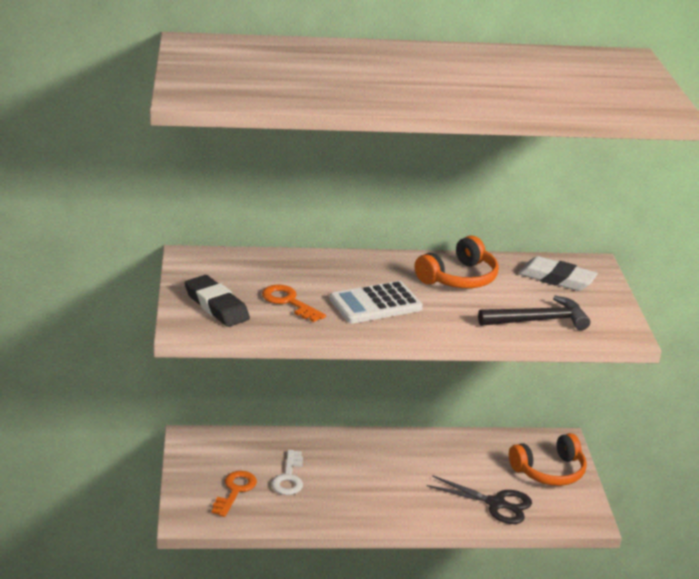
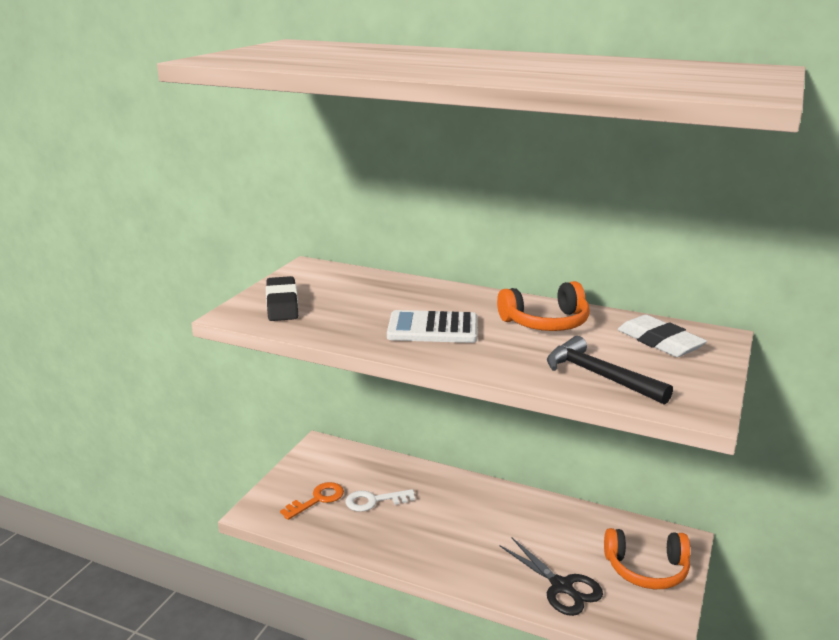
camera: 30 degrees right, 5 degrees down
orange key [262,284,326,322] -> none
white key [271,450,303,495] -> white key turned 45 degrees clockwise [346,489,415,512]
black hammer [478,296,590,330] -> black hammer turned 150 degrees counterclockwise [547,336,673,405]

